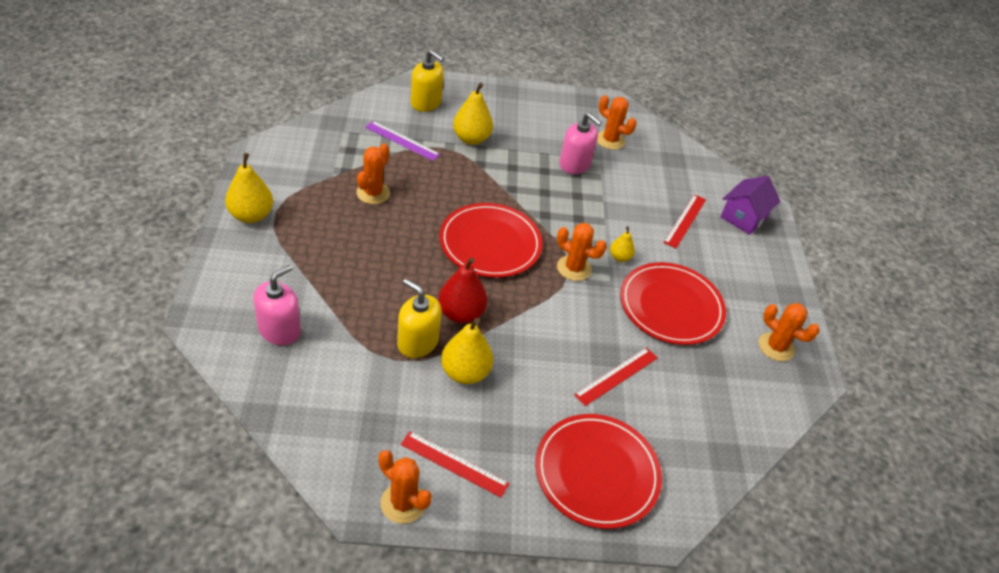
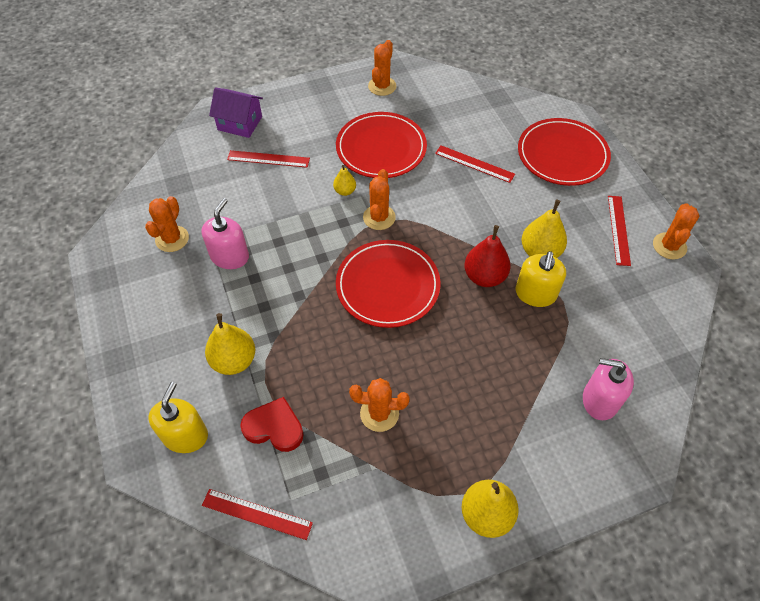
camera: 105 degrees left, 10 degrees up
purple ruler [365,121,440,161] -> red heart [240,397,304,452]
none -> red ruler [202,489,313,540]

